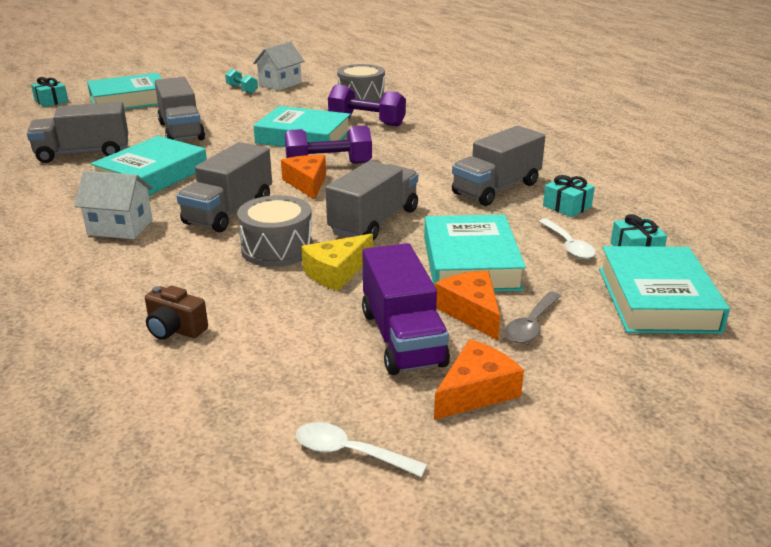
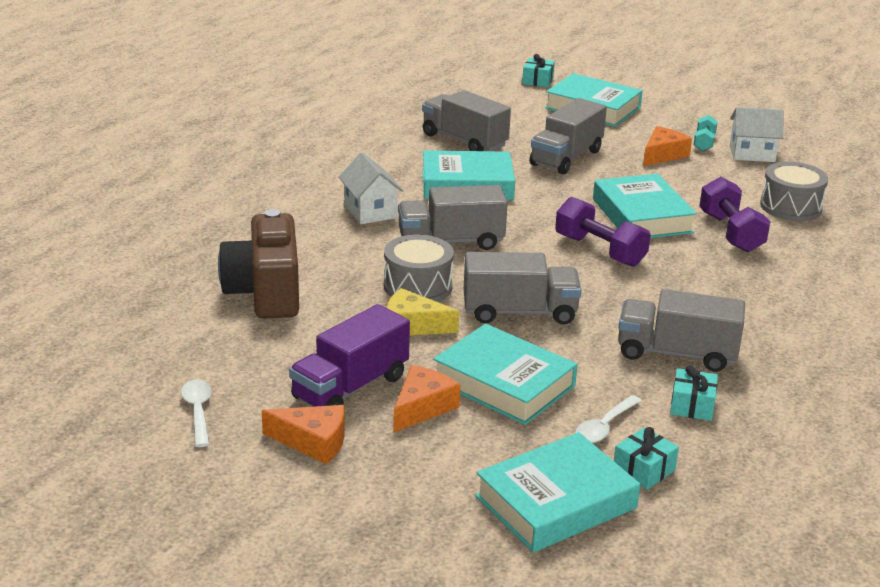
camera: 55 degrees right, 0 degrees up
brown camera [145,286,208,340] -> brown camera [218,209,299,318], size x2.17
orange cheese [281,155,326,200] -> orange cheese moved to [643,126,692,166]
turquoise book [424,215,526,292] -> turquoise book turned 75 degrees clockwise [433,324,578,425]
grey spoon [505,291,561,343] -> none

